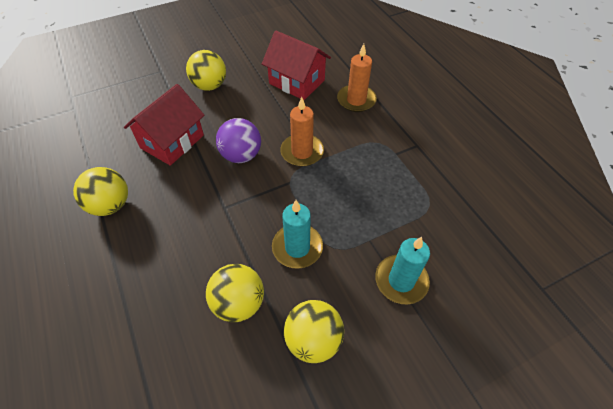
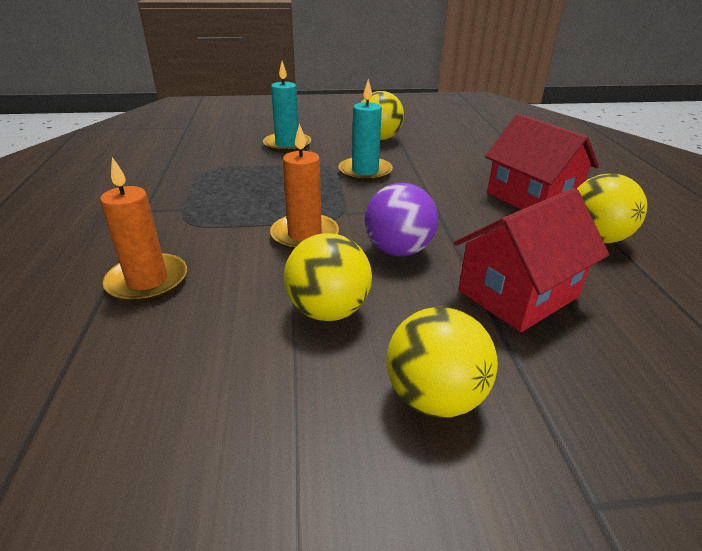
camera: 160 degrees left, 20 degrees down
yellow ball [206,264,264,322] -> yellow ball moved to [284,233,372,321]
red house [262,31,331,100] -> red house moved to [485,114,599,210]

